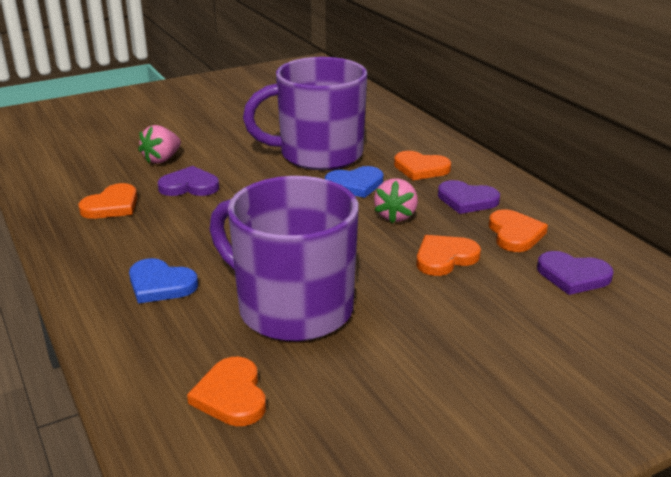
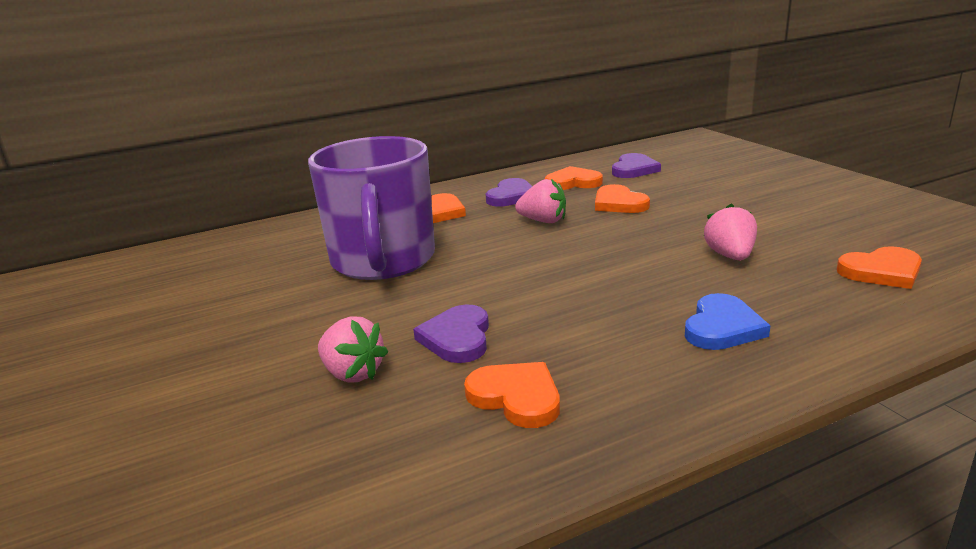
camera: 85 degrees left, 5 degrees down
purple mug [209,176,359,341] -> pink strawberry [703,203,757,260]
blue heart [325,166,383,198] -> none

